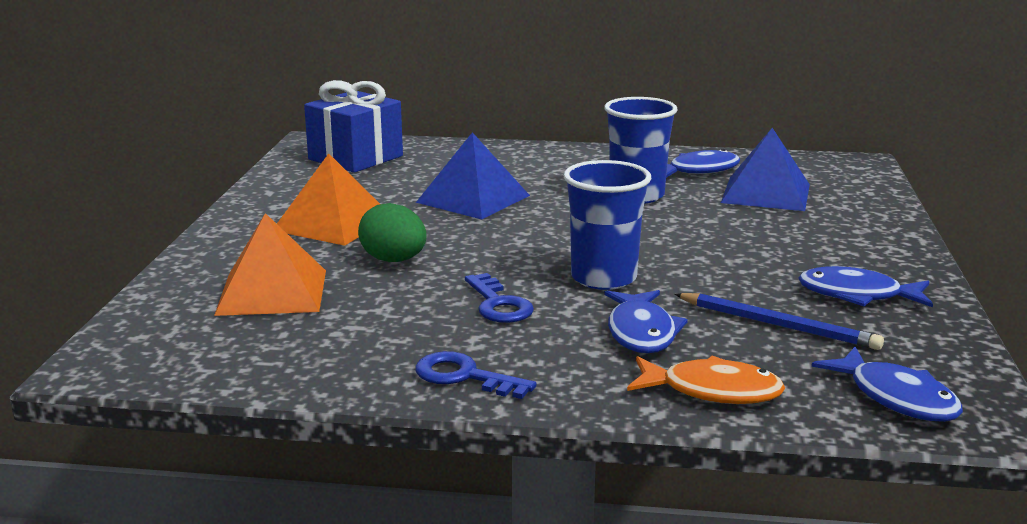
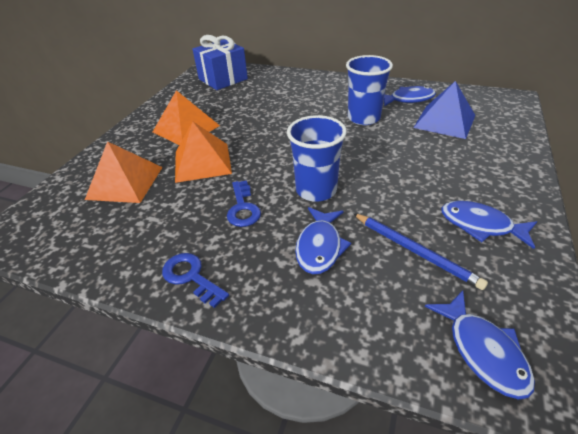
camera: 15 degrees right, 20 degrees up
green egg [358,203,427,262] -> orange pyramid [175,121,232,183]
blue pyramid [416,132,530,220] -> none
orange fish [627,355,785,404] -> none

